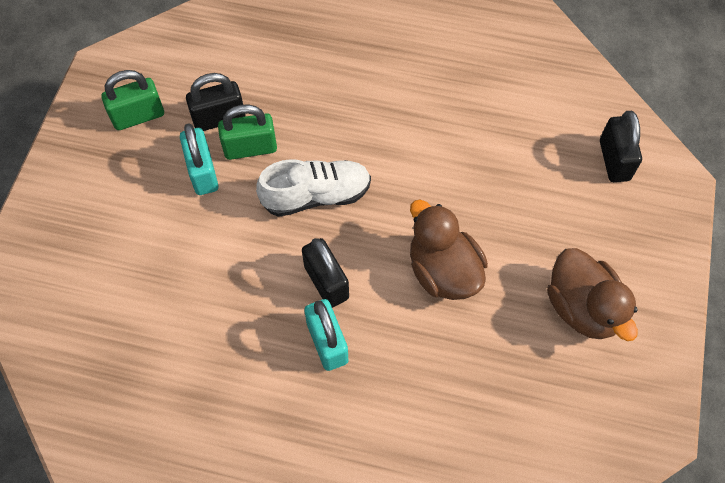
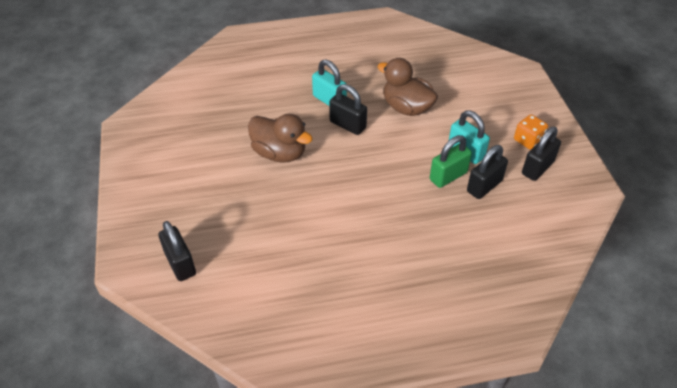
camera: 155 degrees right, 15 degrees down
green padlock [101,70,164,130] -> black padlock [522,127,561,181]
white shoe [256,159,371,217] -> none
brown duck [547,248,638,341] -> brown duck moved to [377,58,438,116]
none -> orange dice [514,114,548,150]

